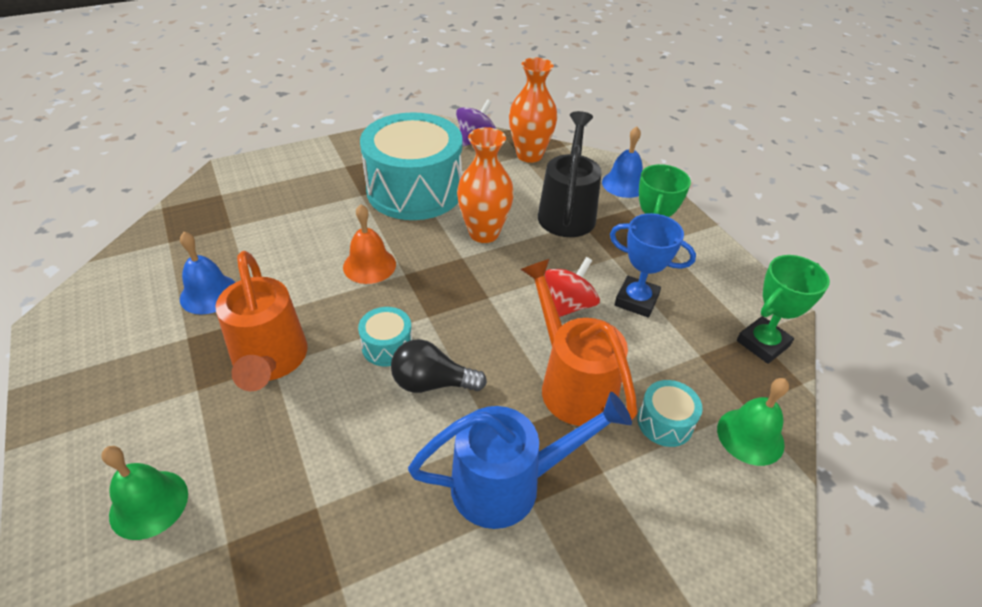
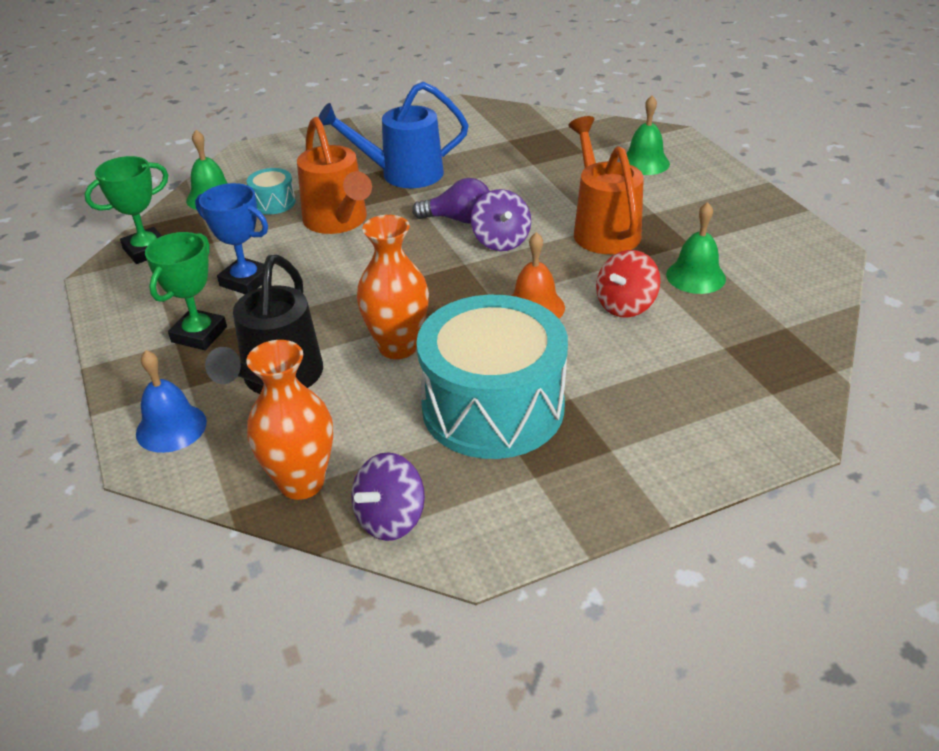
camera: 175 degrees left, 5 degrees down
blue bell [180,232,235,315] -> green bell [666,202,726,294]
turquoise drum [358,307,412,366] -> purple spinning top [471,189,531,251]
black light bulb [391,339,487,393] -> purple light bulb [412,178,489,223]
red spinning top [545,257,600,317] -> red spinning top moved to [596,250,660,318]

